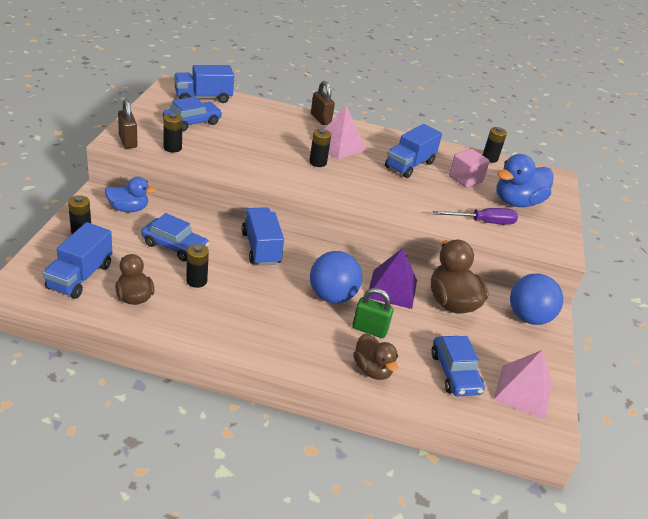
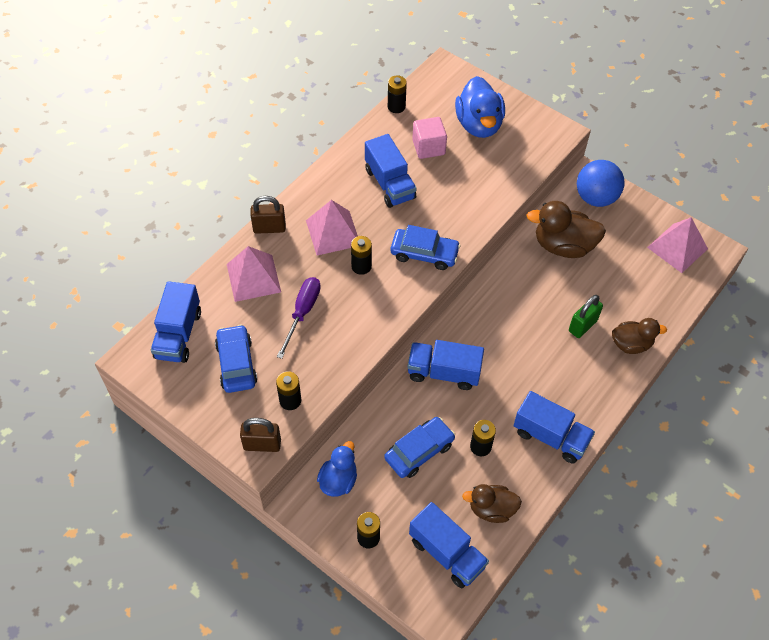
camera: 60 degrees left, 20 degrees up
blue ball [310,251,362,303] -> none
purple pyramid [369,248,417,309] -> none
blue car [431,336,485,396] -> blue car moved to [391,225,461,270]
purple screwdriver [433,208,518,225] -> purple screwdriver moved to [277,277,321,359]
none -> pink pyramid [227,246,281,302]
none -> blue truck [514,391,595,464]

